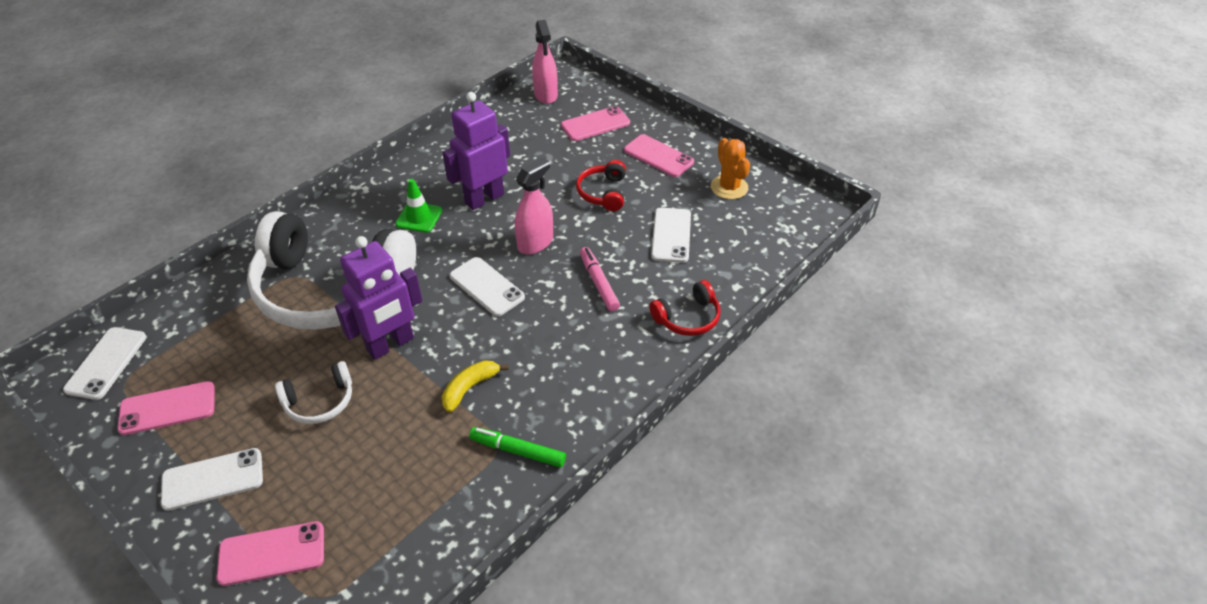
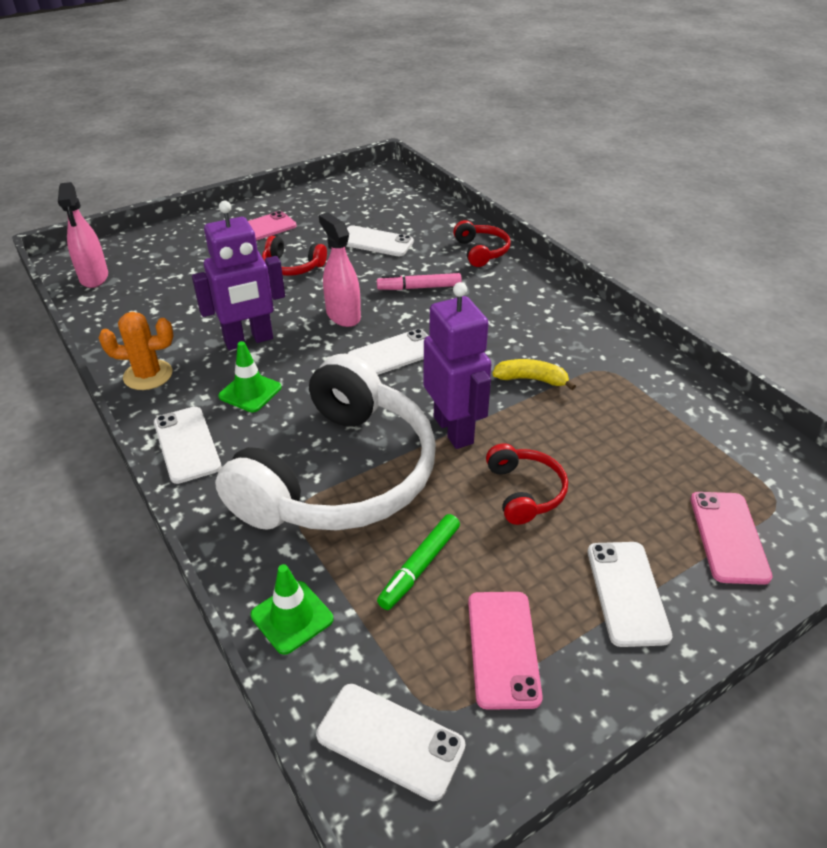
camera: 75 degrees left, 5 degrees down
white headphones [275,361,352,424] -> red headphones [486,443,568,525]
purple robot [442,92,510,210] -> purple robot turned 90 degrees counterclockwise [192,201,285,350]
yellow banana [442,360,509,412] -> yellow banana turned 135 degrees clockwise [493,359,576,390]
green marker [469,427,566,467] -> green marker moved to [377,514,460,610]
pink spray bottle [532,20,558,104] -> pink spray bottle turned 75 degrees clockwise [58,182,108,288]
pink phone [561,106,630,141] -> none
orange cactus [711,138,750,199] -> orange cactus moved to [99,312,174,390]
none -> white phone [154,407,222,484]
none -> green traffic cone [251,564,333,655]

